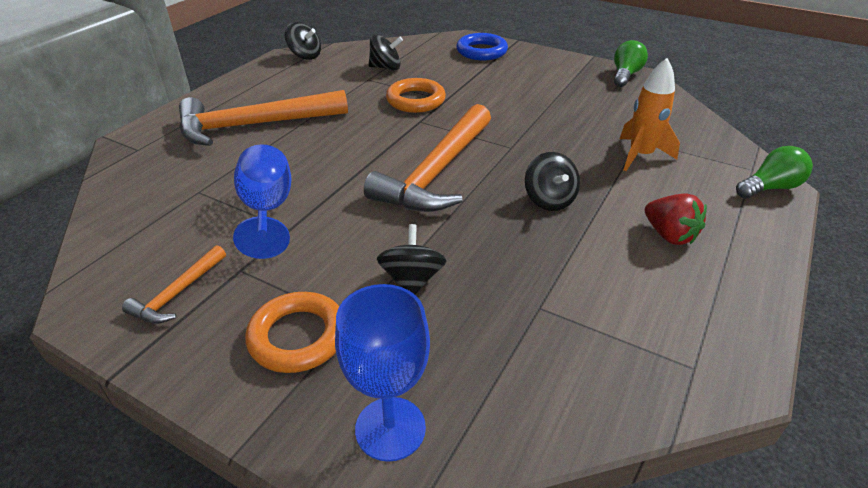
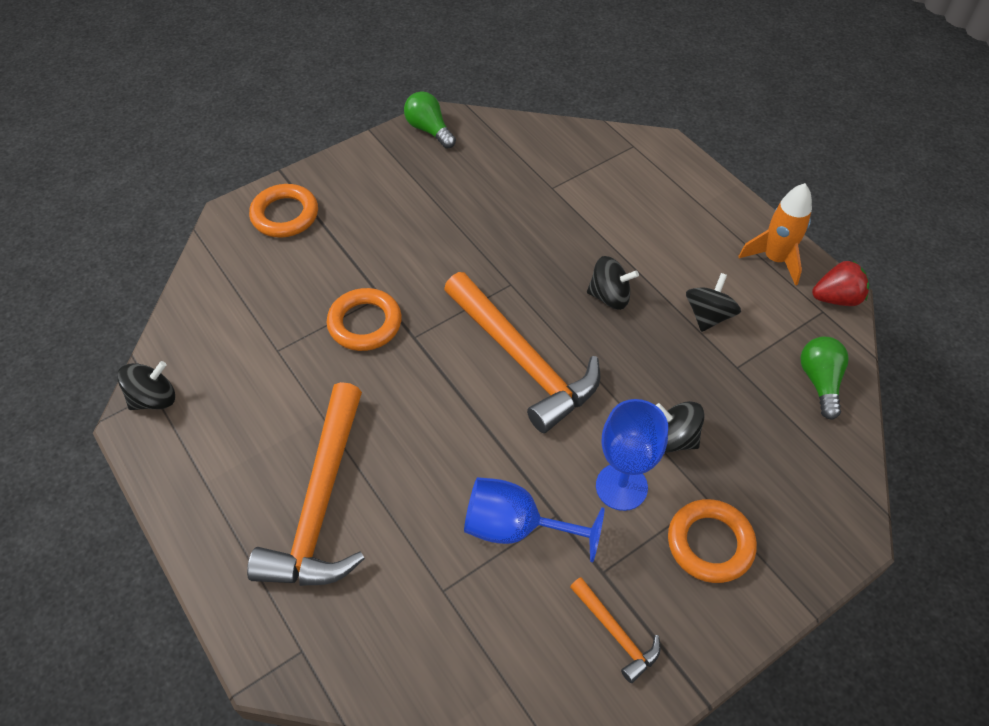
camera: 65 degrees left, 15 degrees up
blue goblet [335,284,430,462] -> blue goblet moved to [596,399,668,511]
black spinning top [369,34,403,70] -> black spinning top moved to [686,273,741,332]
blue ring [456,33,508,60] -> orange ring [249,184,318,238]
orange rocket [620,58,680,171] -> orange rocket moved to [739,183,812,285]
red strawberry [645,194,707,245] -> red strawberry moved to [812,261,869,306]
green light bulb [736,146,813,198] -> green light bulb moved to [801,337,849,420]

